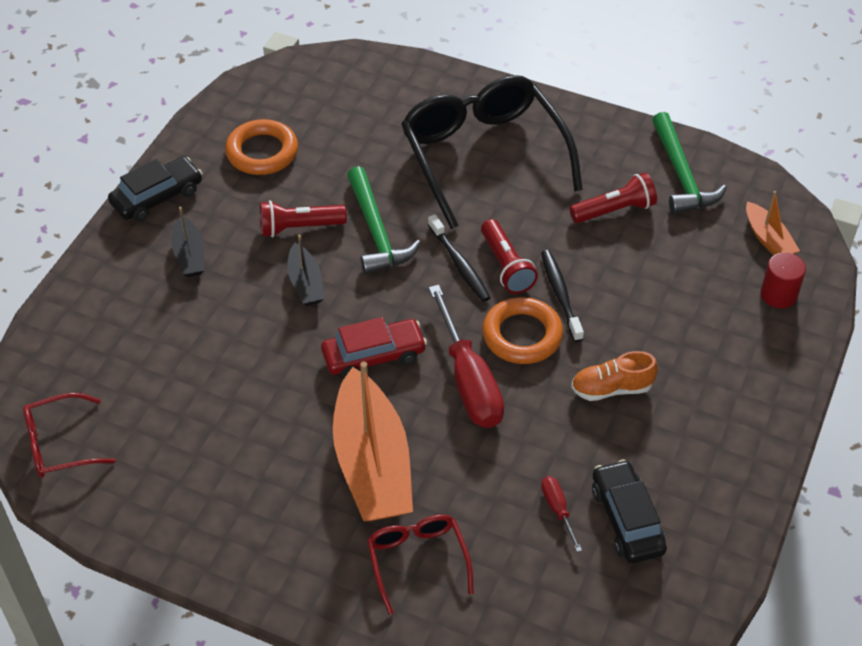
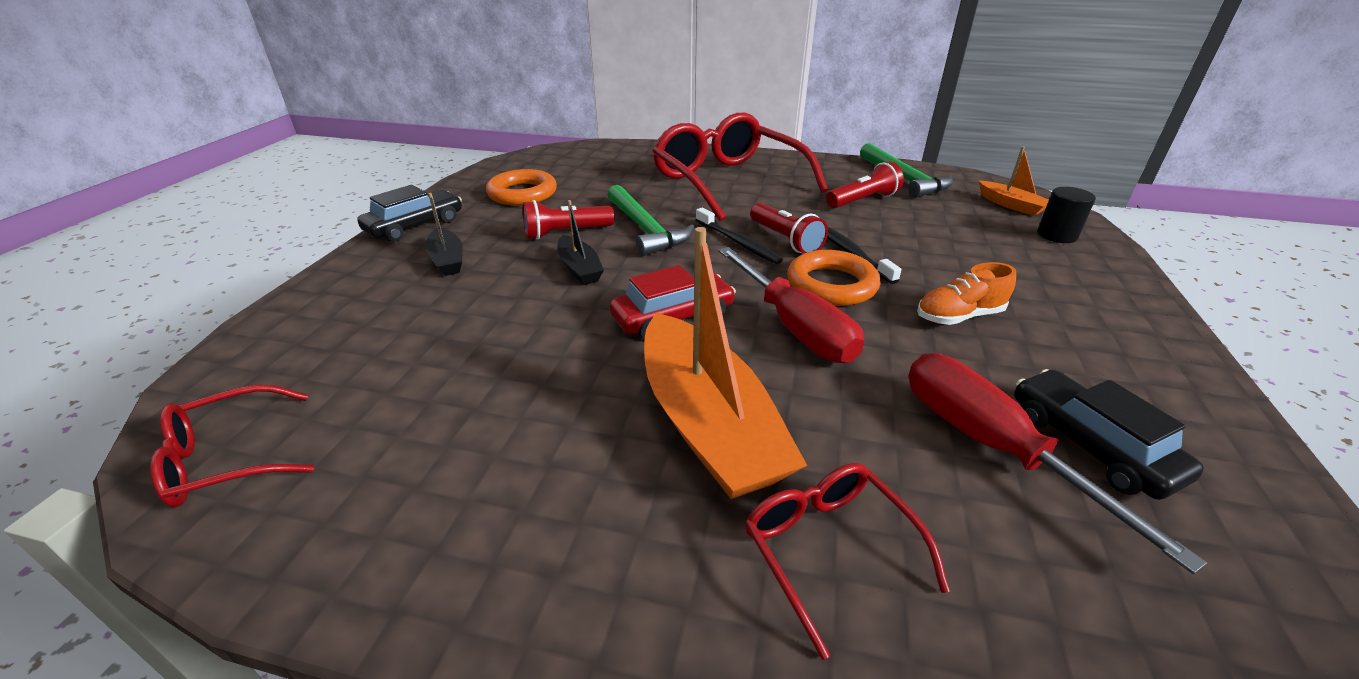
camera: 10 degrees left, 15 degrees down
black glasses [401,75,583,229] -> red glasses [653,113,828,221]
red screwdriver [541,476,582,552] -> red screwdriver [908,353,1207,574], size x2.20
red cylinder [761,252,806,308] -> black cylinder [1037,187,1096,243]

